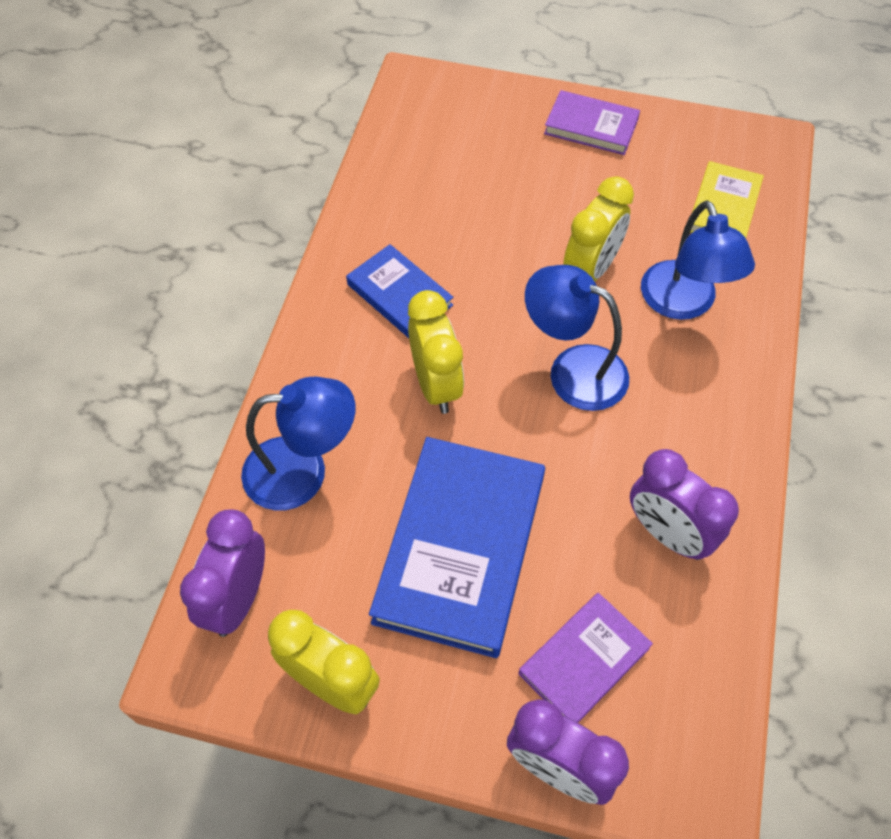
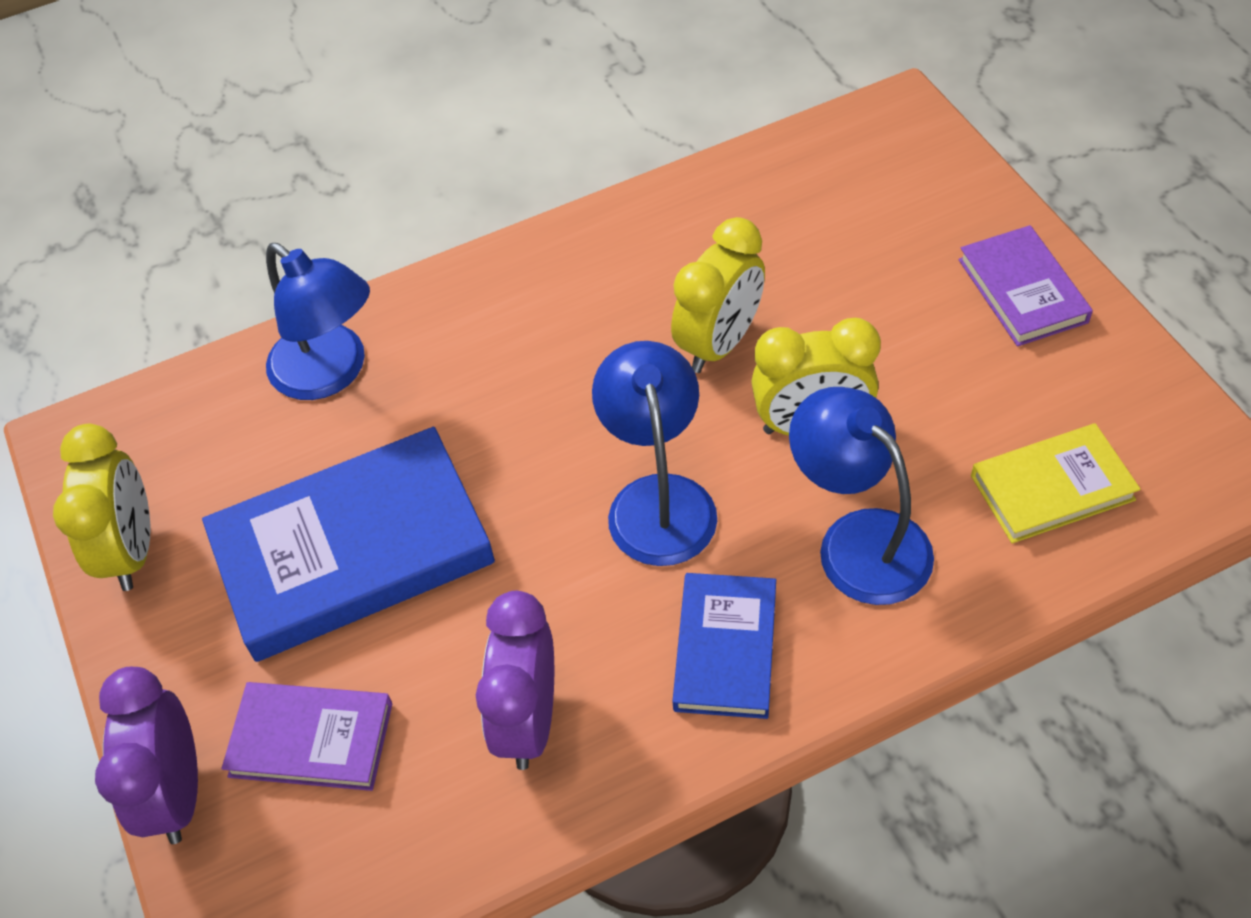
camera: 55 degrees right, 5 degrees down
purple clock [180,509,265,637] -> none
blue book [346,244,453,338] -> blue book moved to [672,573,776,719]
yellow clock [408,290,464,414] -> yellow clock moved to [671,217,765,373]
blue lamp [641,200,755,320] -> blue lamp turned 105 degrees clockwise [789,387,934,605]

